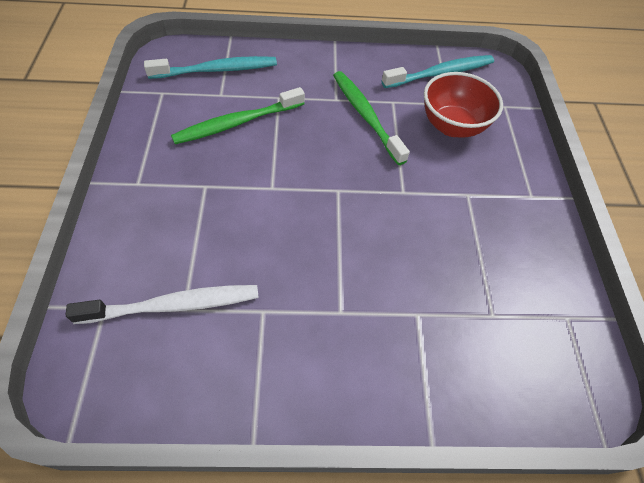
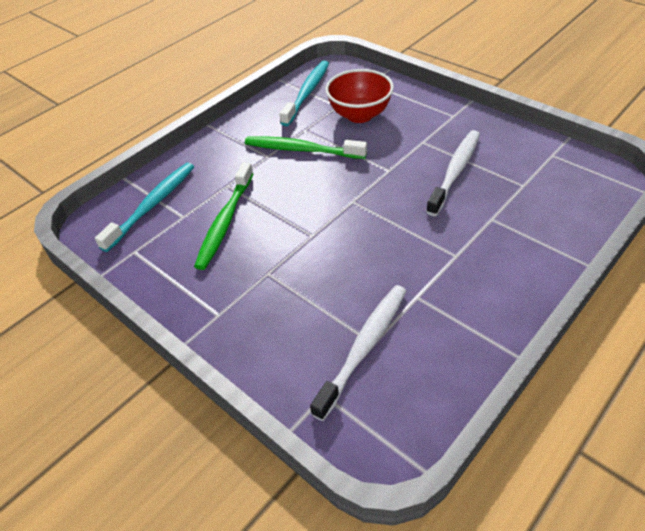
camera: 40 degrees left, 10 degrees down
none -> white toothbrush [426,130,480,216]

